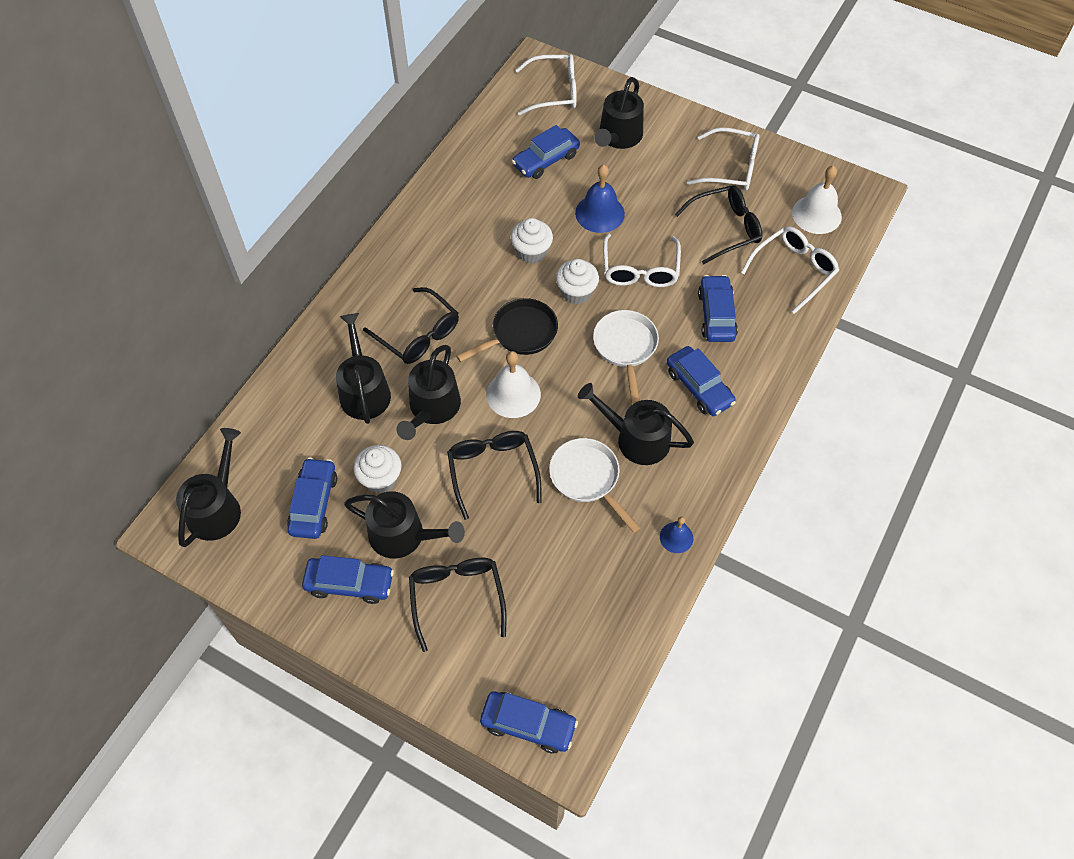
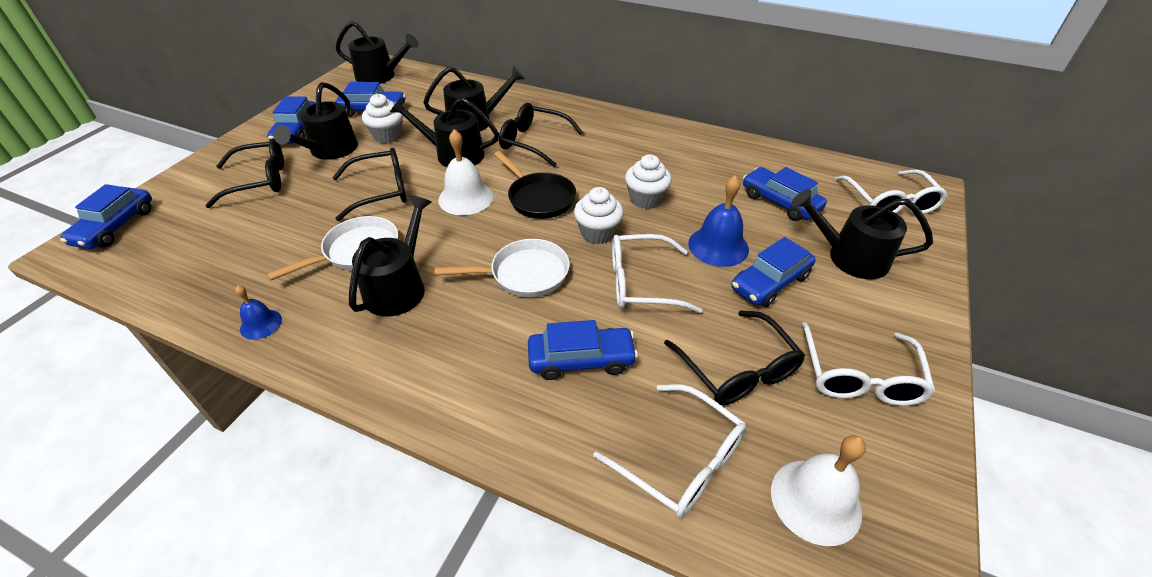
camera: 85 degrees right, 15 degrees down
black glasses [363,287,459,364] -> black glasses turned 75 degrees clockwise [499,103,583,167]
blue car [667,346,736,416] -> blue car moved to [731,237,815,307]

